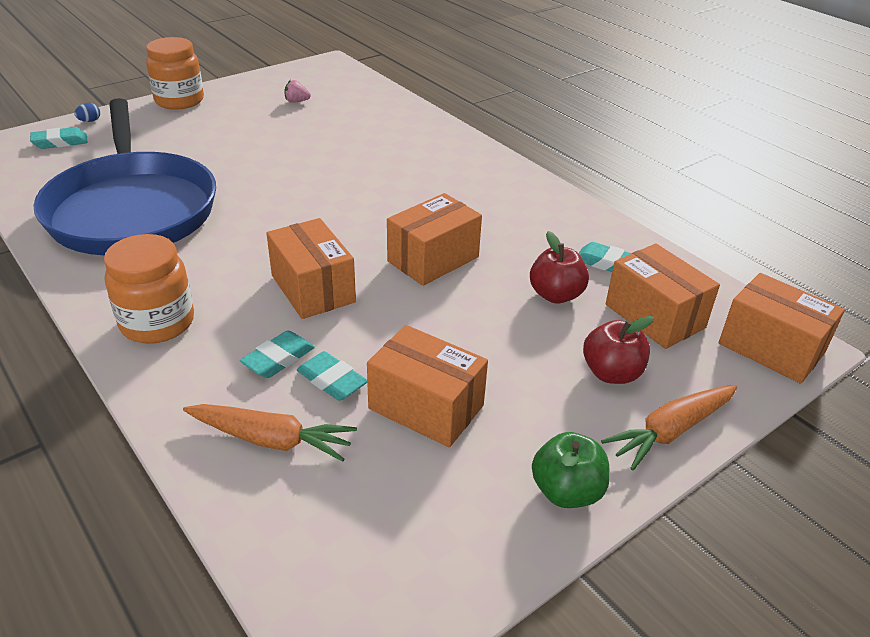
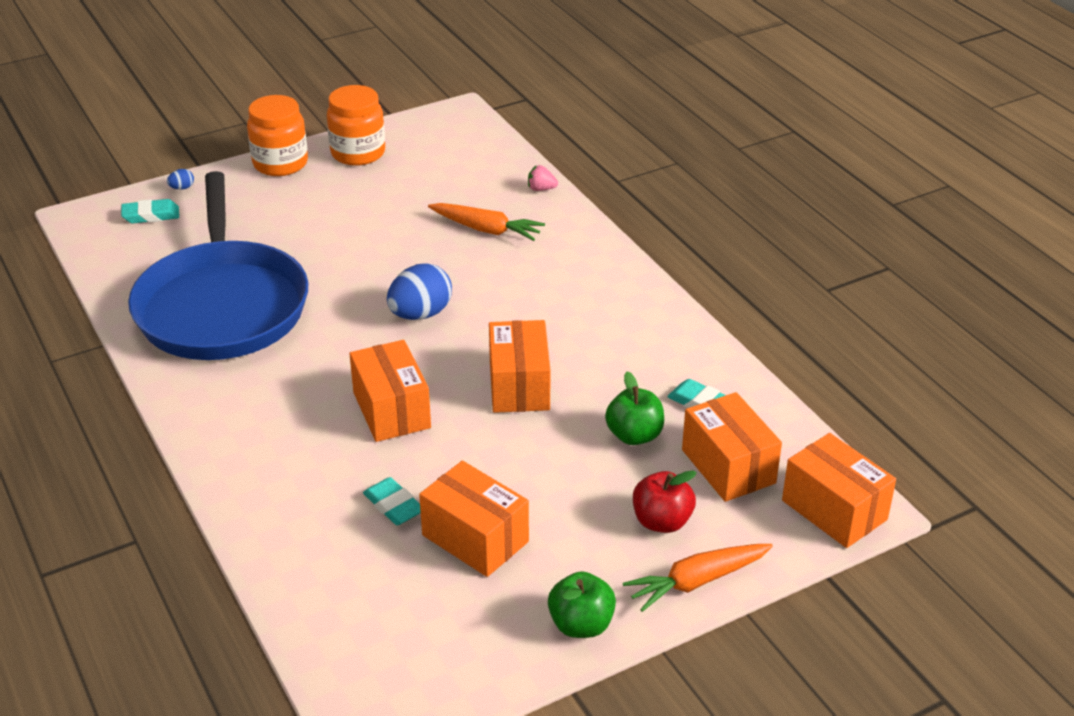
camera: 10 degrees right, 0 degrees up
orange jar [104,234,194,344] -> orange jar moved to [327,85,385,166]
orange carrot [183,404,357,462] -> orange carrot moved to [428,203,545,241]
turquoise eraser [240,330,315,378] -> none
pink strawberry [284,80,311,103] -> pink strawberry moved to [528,165,558,191]
orange box [387,193,482,286] -> orange box turned 60 degrees counterclockwise [489,320,551,413]
red apple [530,231,589,304] -> green apple [605,371,664,445]
none -> blue egg [387,263,452,320]

